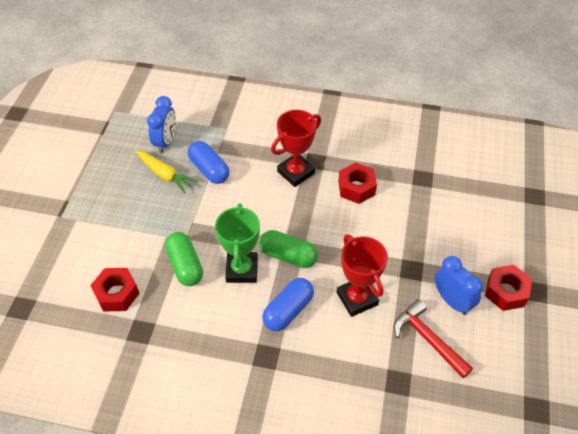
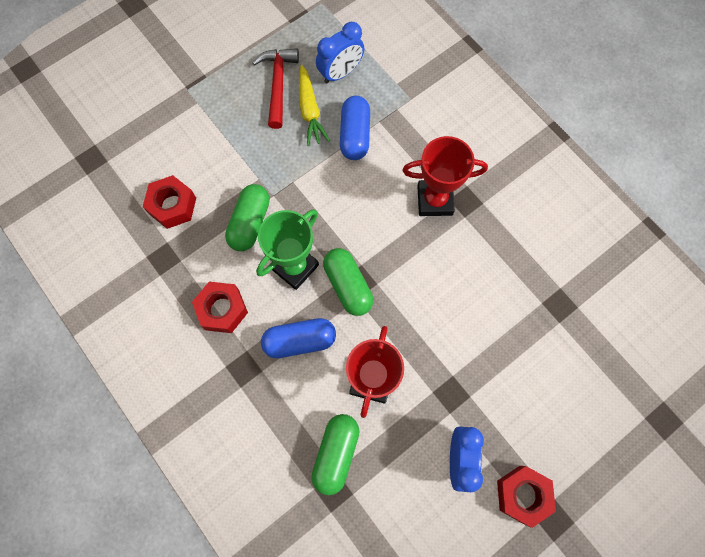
camera: 40 degrees right, 20 degrees up
red nut [338,162,377,204] -> red nut moved to [192,282,248,333]
red hammer [394,299,473,378] -> red hammer moved to [252,48,299,129]
none -> green capsule [311,414,359,495]

